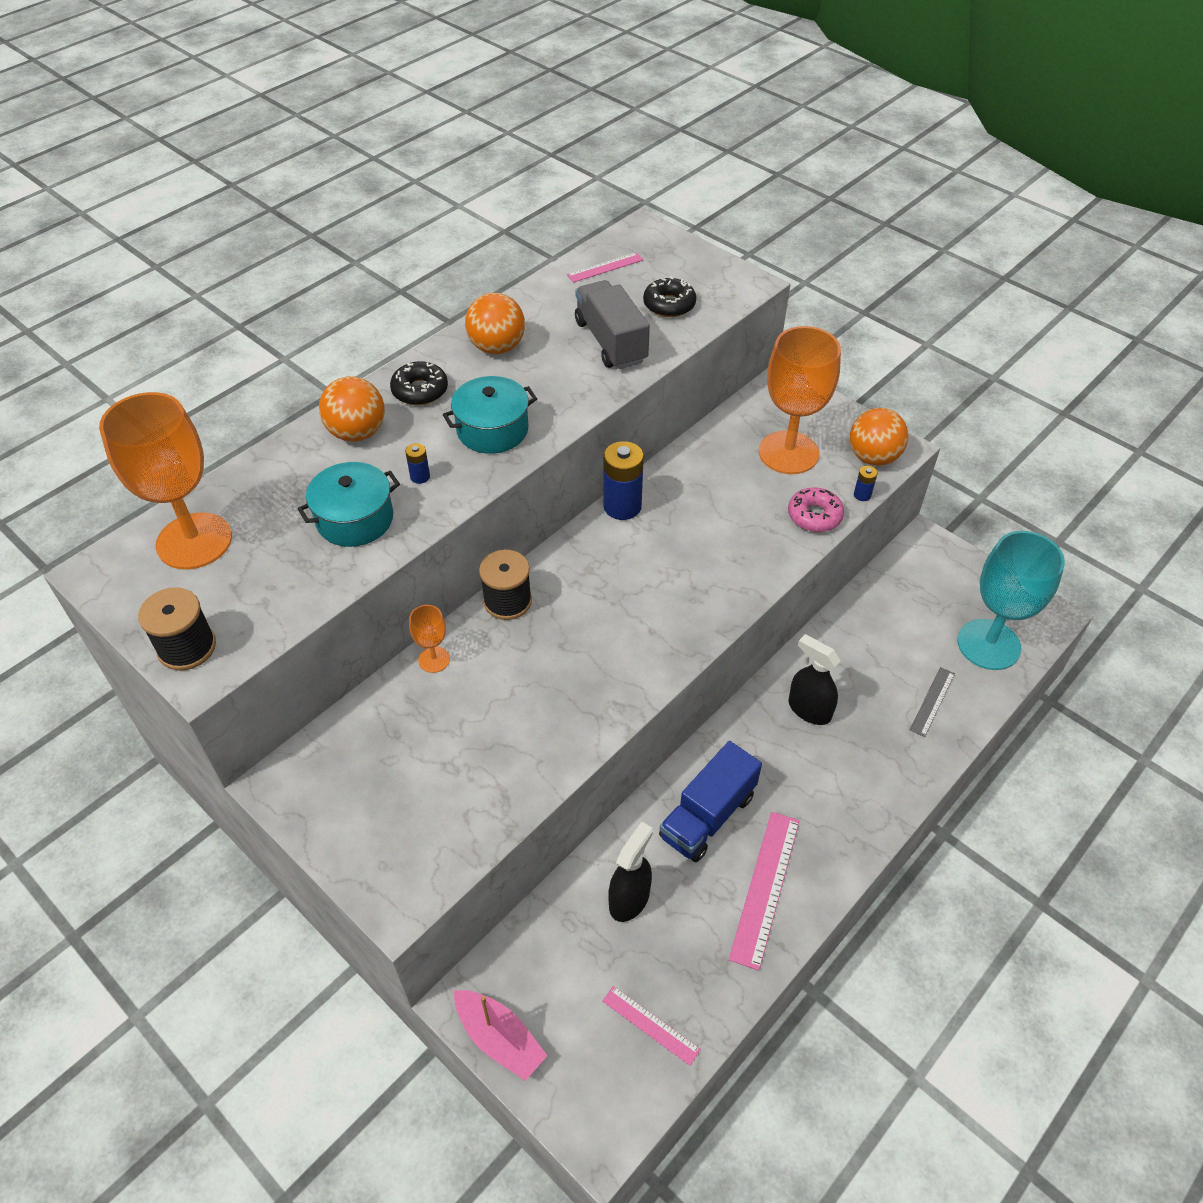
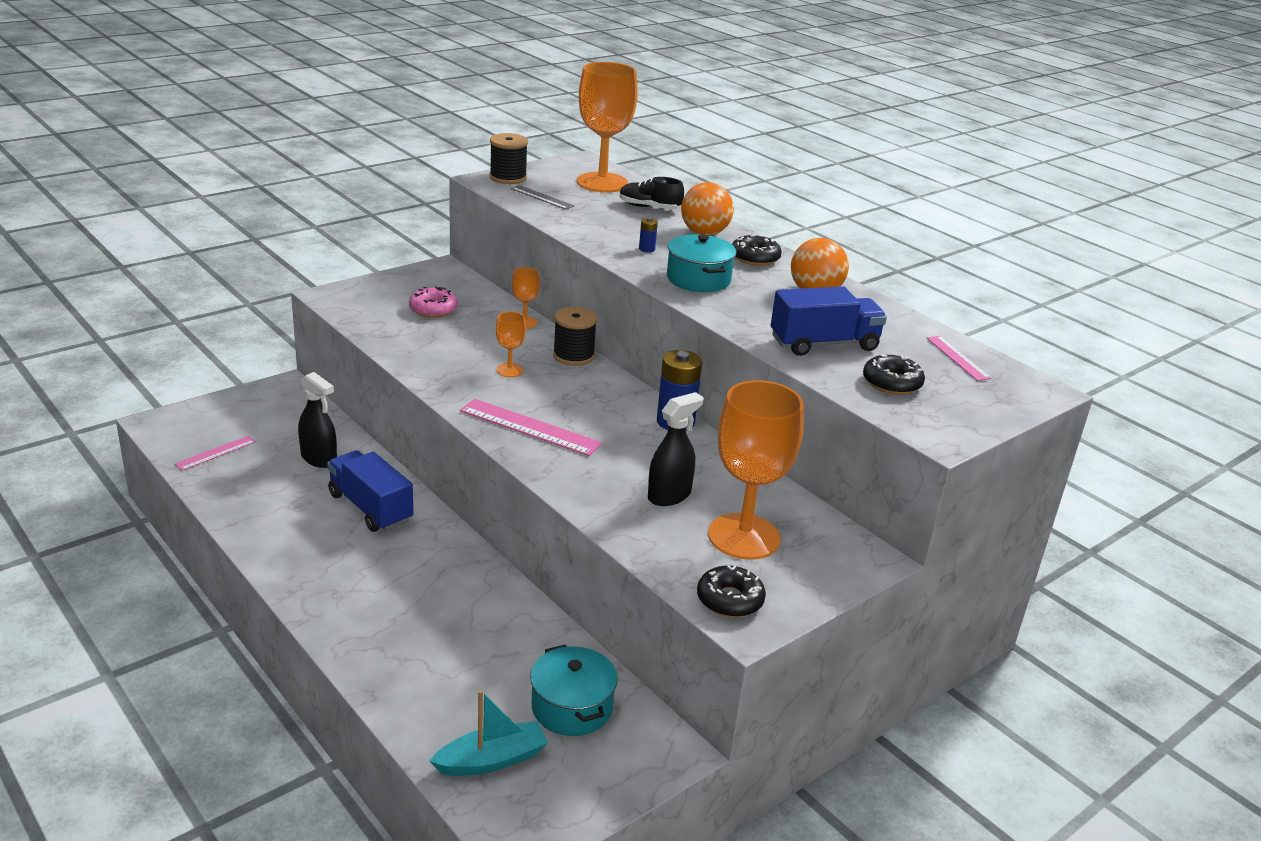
camera: 95 degrees right, 20 degrees down
turquoise pot [298,462,400,547] -> turquoise pot moved to [530,645,618,736]
pink boat [454,990,548,1081] -> none
grey truck [575,280,650,369] -> blue truck [771,286,887,356]
pink ruler [729,812,800,971] -> pink ruler moved to [460,399,602,456]
pink donut [788,487,844,532] -> pink donut moved to [409,286,458,318]
black spray bottle [788,634,841,725] -> black spray bottle moved to [648,392,704,506]
orange ball [850,408,908,466] -> black donut [697,565,766,617]
blue battery [854,466,878,501] -> none
grey ruler [910,667,955,737] -> grey ruler moved to [511,185,574,210]
turquoise goblet [958,531,1065,670] -> turquoise boat [430,690,548,776]
none -> orange goblet [496,311,526,377]
none -> black shoe [620,177,684,210]

